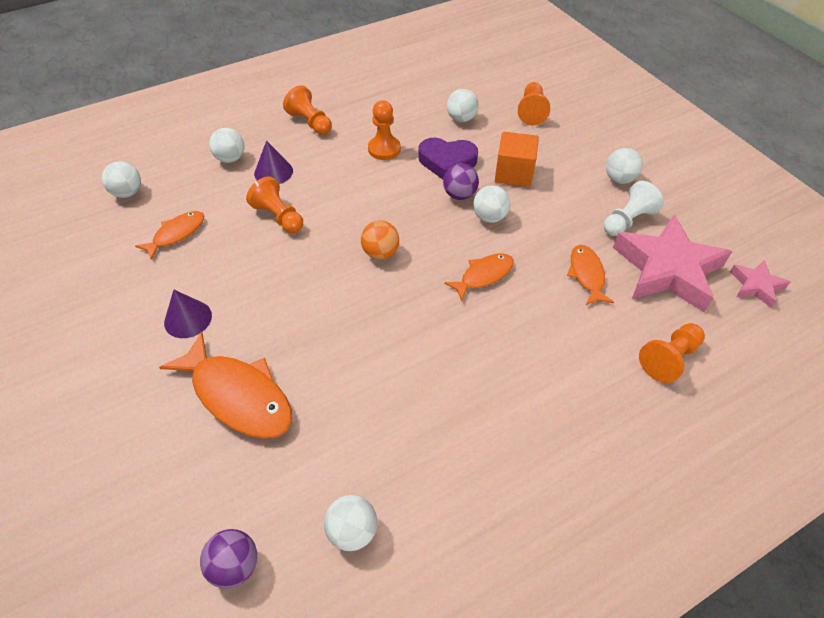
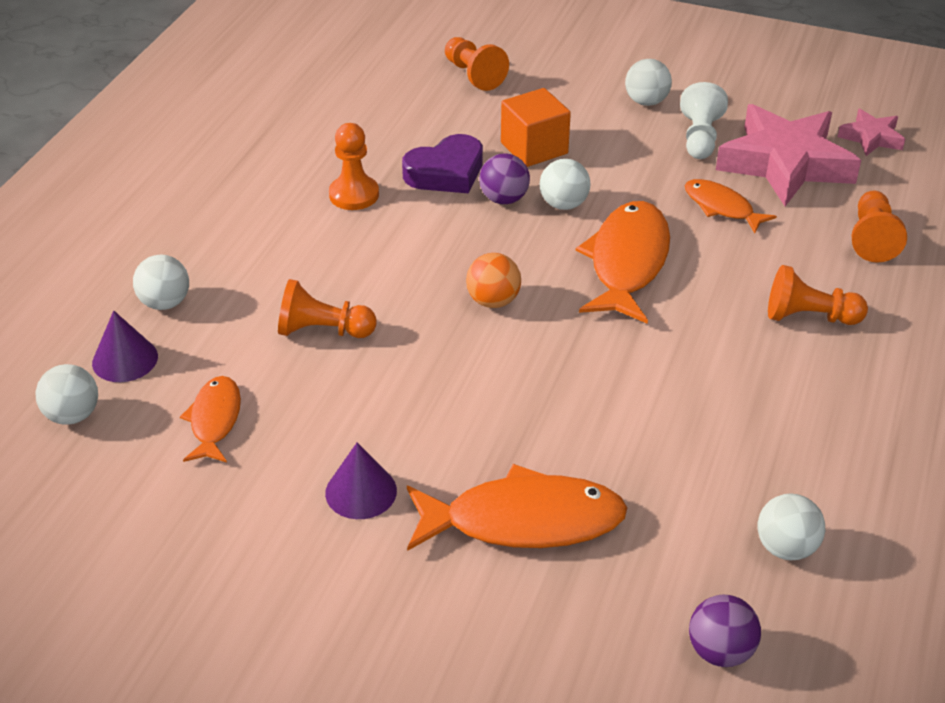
camera: 40 degrees left, 10 degrees down
purple cone [254,141,293,184] -> purple cone moved to [92,311,158,382]
orange pawn [283,85,332,135] -> orange pawn moved to [768,265,868,325]
orange fish [444,253,514,301] -> orange fish [576,201,670,324], size x1.76
white ball [447,89,479,122] -> none

